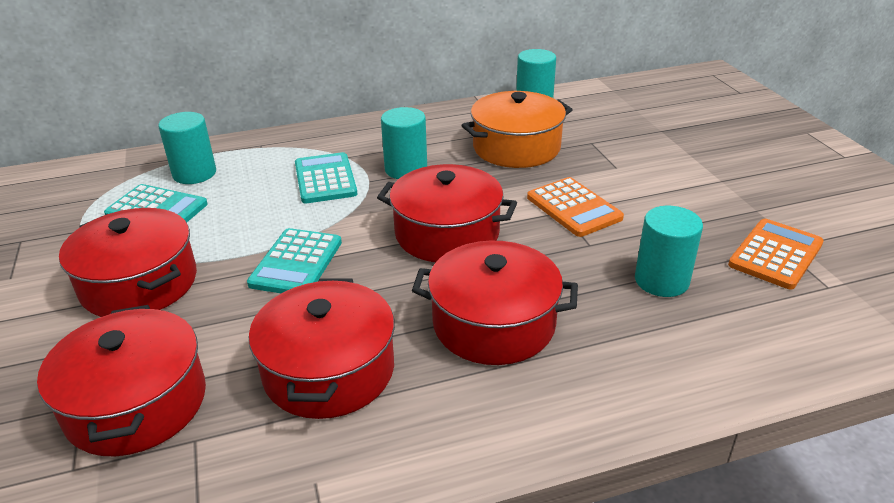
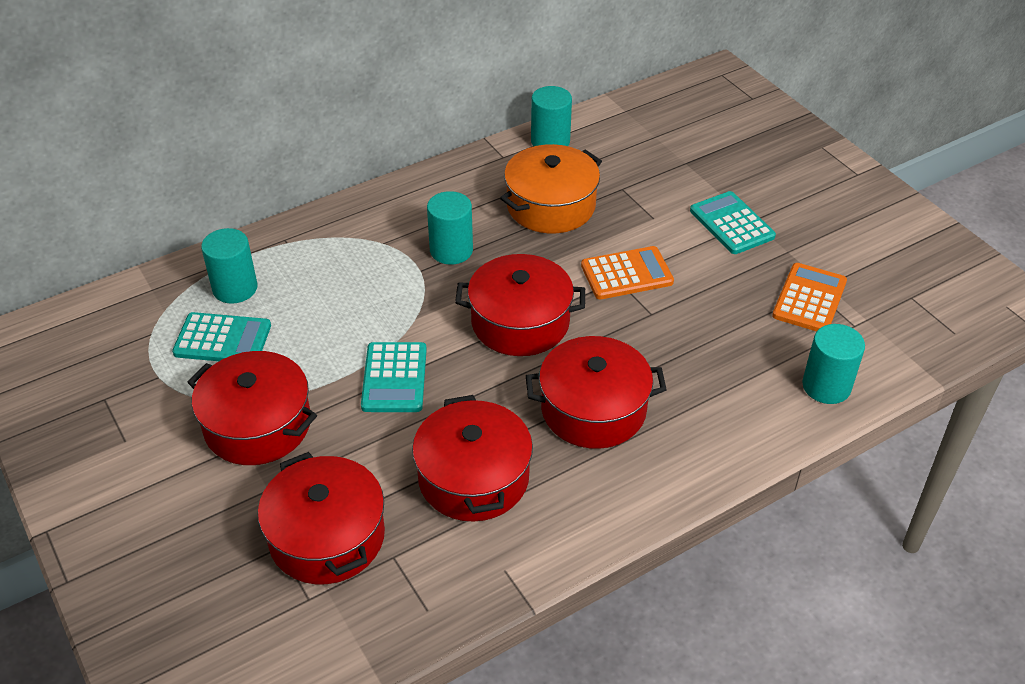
camera: 15 degrees left, 10 degrees up
turquoise calculator [295,152,357,204] -> turquoise calculator moved to [690,191,776,254]
orange calculator [527,177,624,237] -> orange calculator turned 60 degrees counterclockwise [581,246,674,299]
turquoise cylinder [635,206,703,297] -> turquoise cylinder moved to [802,324,865,404]

